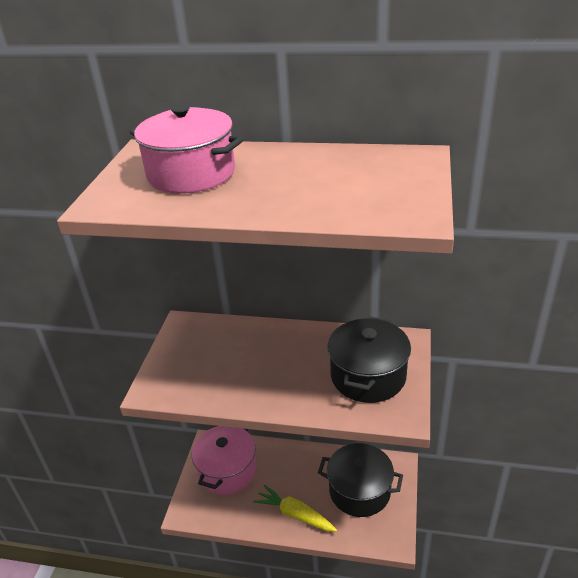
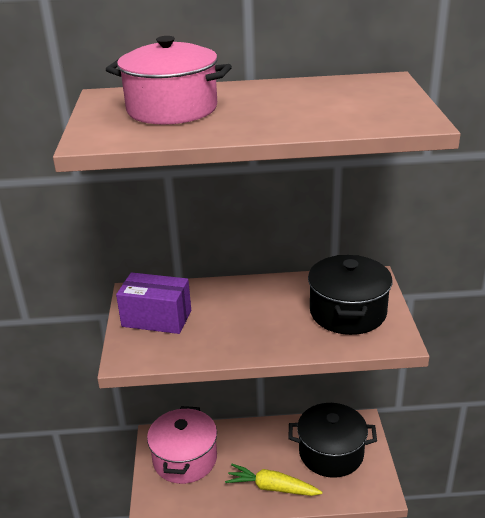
camera: 15 degrees left, 5 degrees down
none -> purple box [116,272,191,334]

